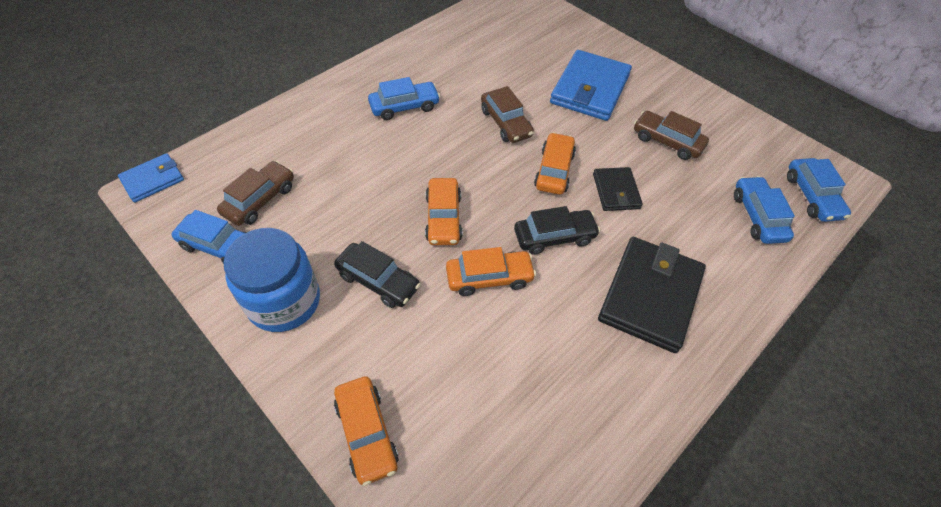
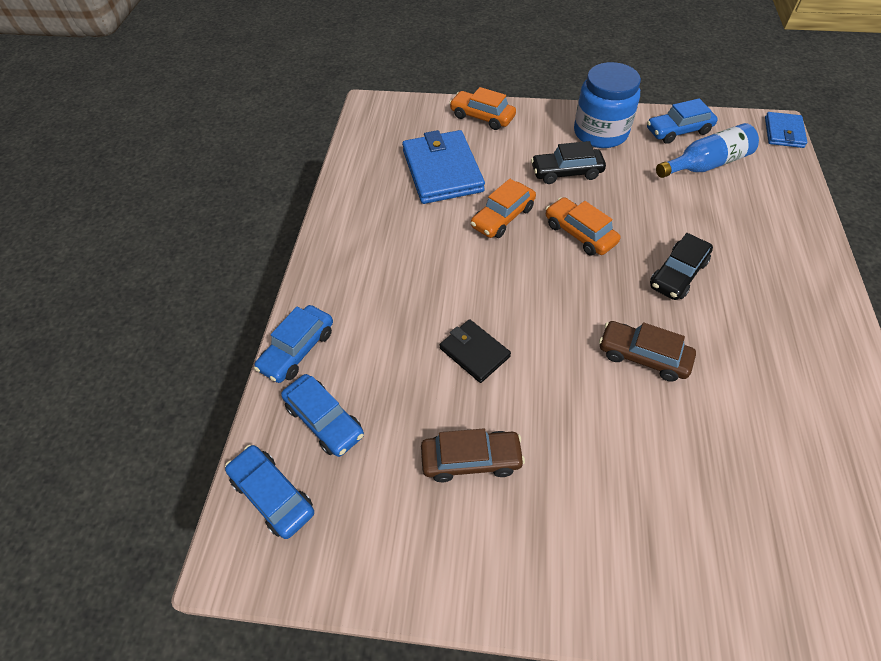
camera: 145 degrees right, 0 degrees up
brown car [217,161,294,226] -> blue bottle [656,123,759,178]
blue car [368,77,440,120] -> blue car moved to [254,305,333,383]
black car [514,206,600,255] -> black car moved to [650,233,713,300]
orange car [534,132,576,195] -> none
blue wallet [550,50,632,121] -> blue wallet moved to [402,130,485,204]
black wallet [598,237,706,353] -> none

